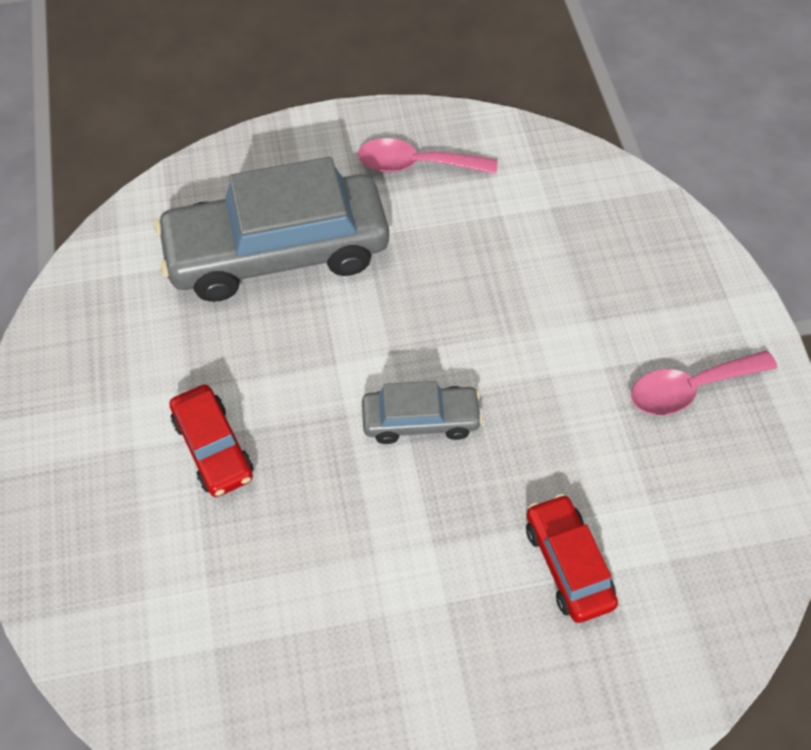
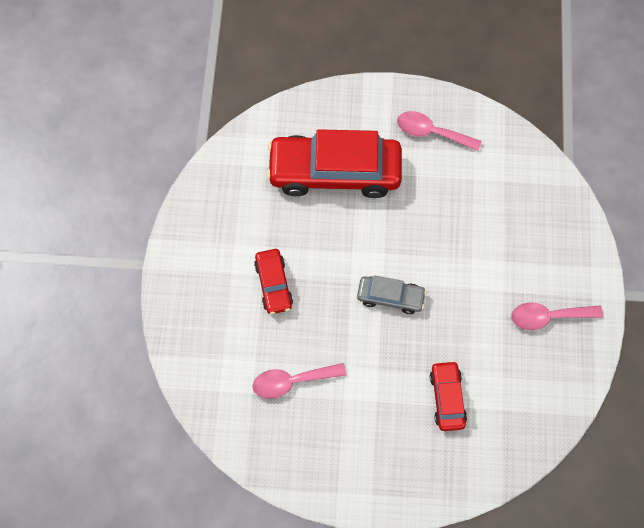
camera: 15 degrees right, 10 degrees up
grey car [154,157,389,302] -> red car [266,129,402,198]
none -> pink spoon [253,363,346,399]

